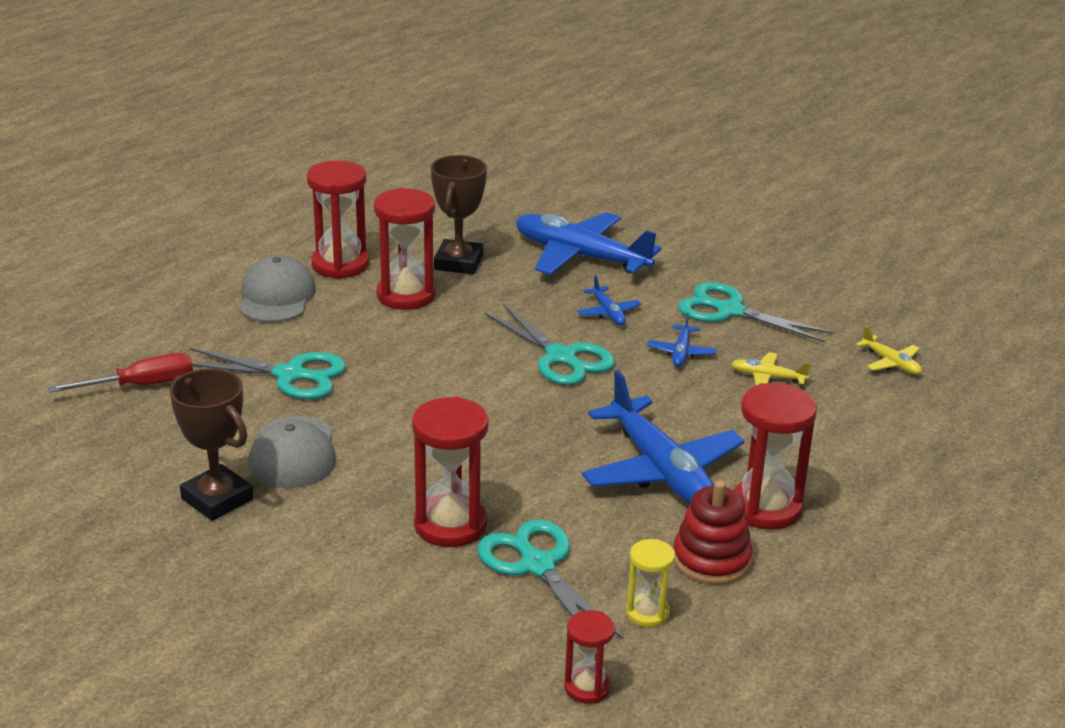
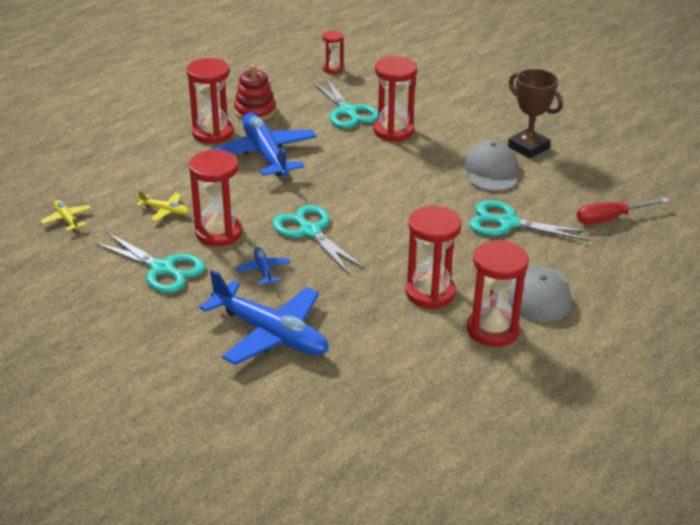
camera: 175 degrees left, 5 degrees up
brown trophy [431,155,487,274] -> none
yellow hourglass [626,539,675,627] -> none
blue plane [647,313,717,367] -> red hourglass [189,150,242,246]

